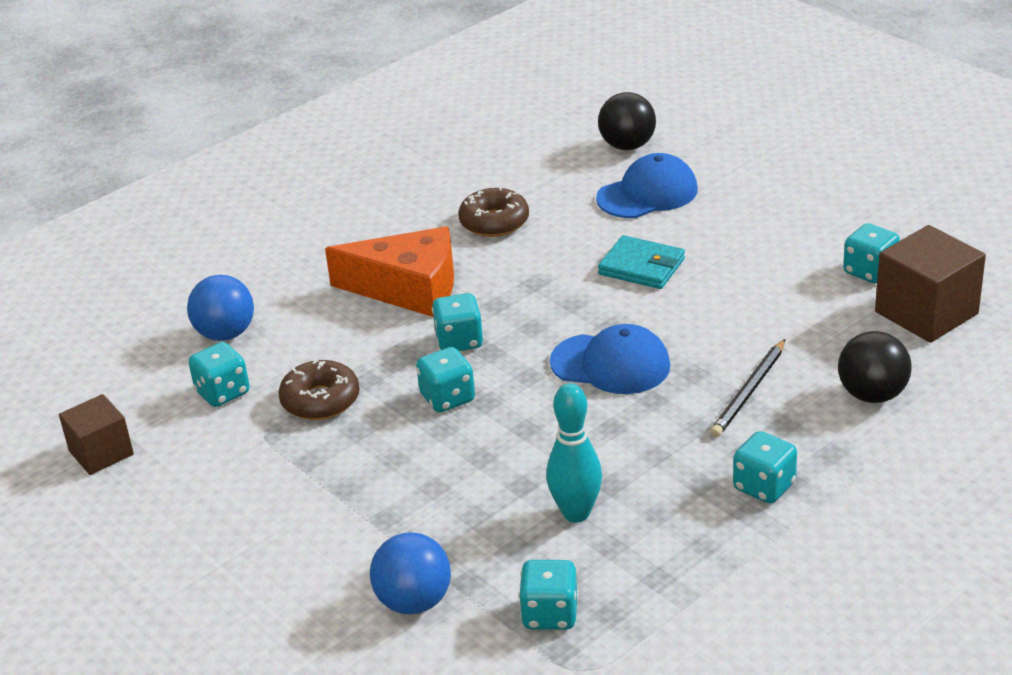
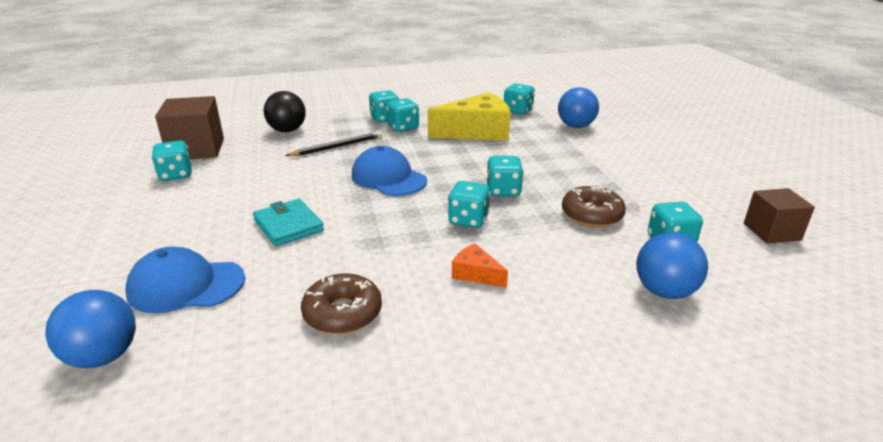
camera: 155 degrees left, 5 degrees down
orange cheese [325,226,454,317] -> orange cheese [452,243,508,288], size x0.46
turquoise bowling pin [546,383,602,523] -> yellow cheese [428,92,511,141]
black ball [598,92,656,150] -> blue ball [45,290,136,368]
none -> turquoise dice [386,98,419,132]

